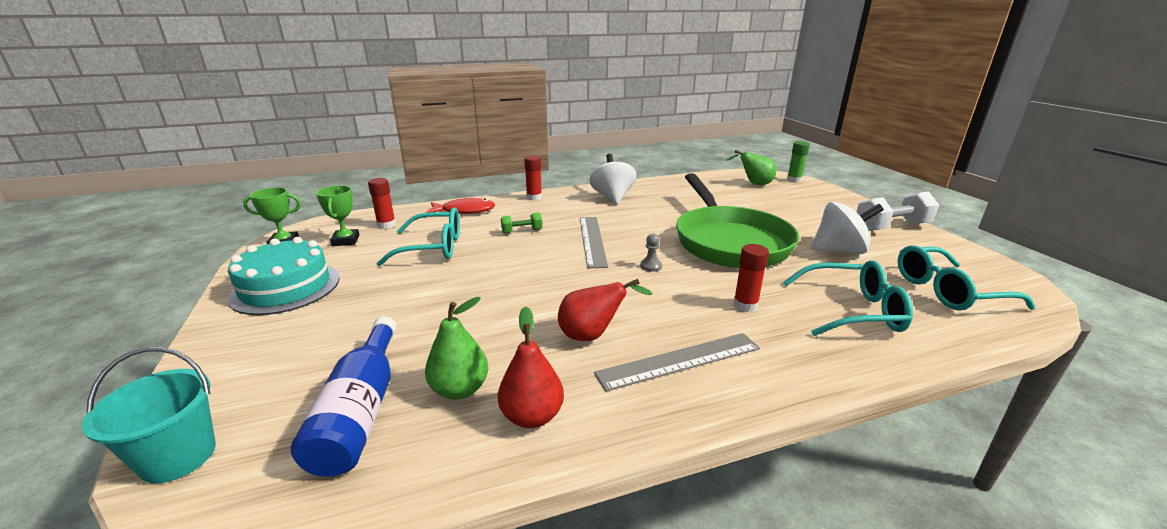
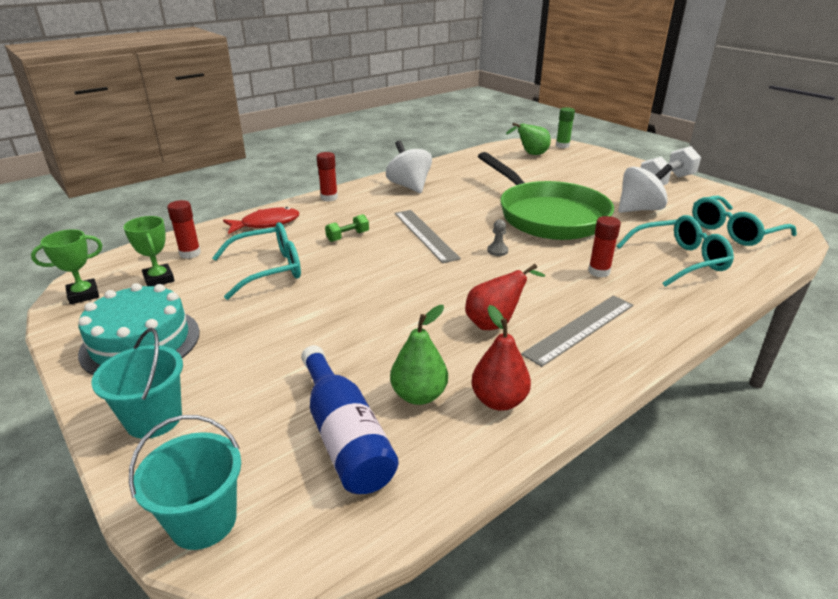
camera: 20 degrees left, 5 degrees up
none -> turquoise bucket [91,328,183,439]

